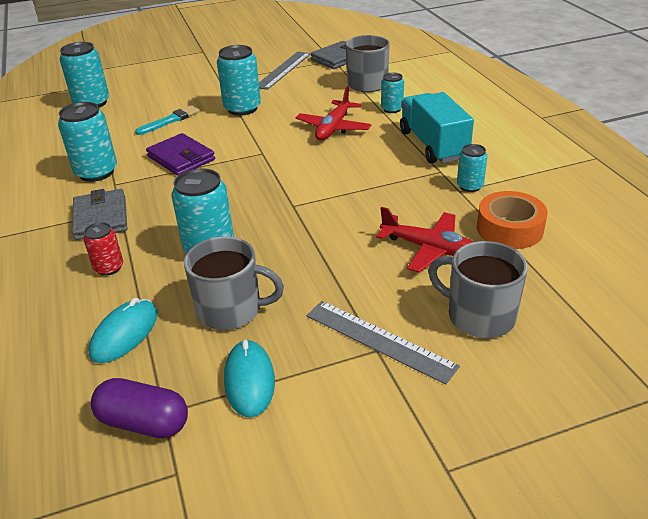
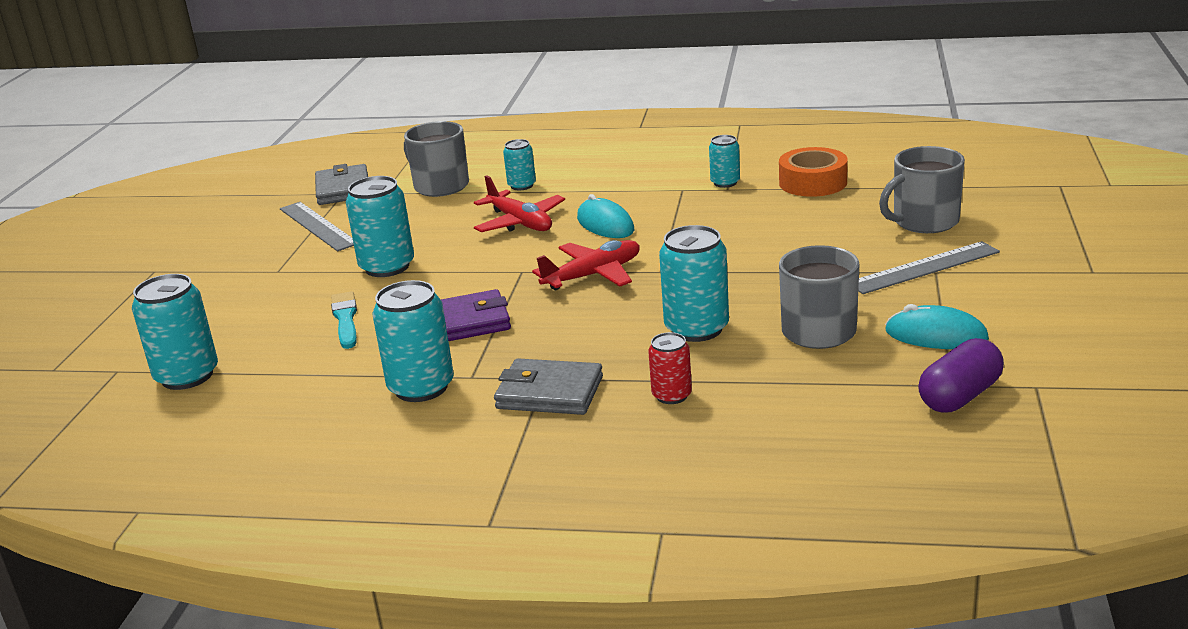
camera: 60 degrees left, 10 degrees down
turquoise mouse [89,298,158,363] -> turquoise mouse moved to [577,194,634,238]
red plane [376,207,473,272] -> red plane moved to [532,240,640,290]
turquoise truck [400,92,474,163] -> none

